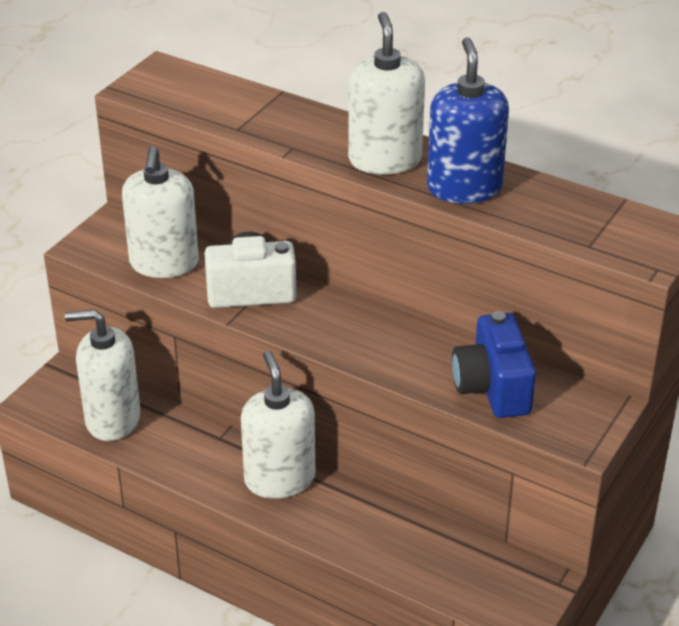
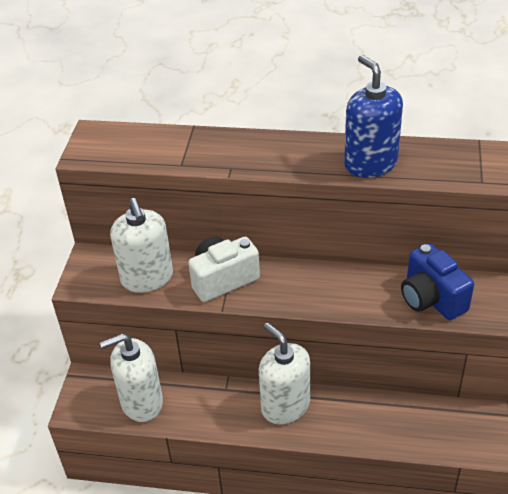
camera: 20 degrees left, 5 degrees up
white soap dispenser [348,12,425,175] -> none

